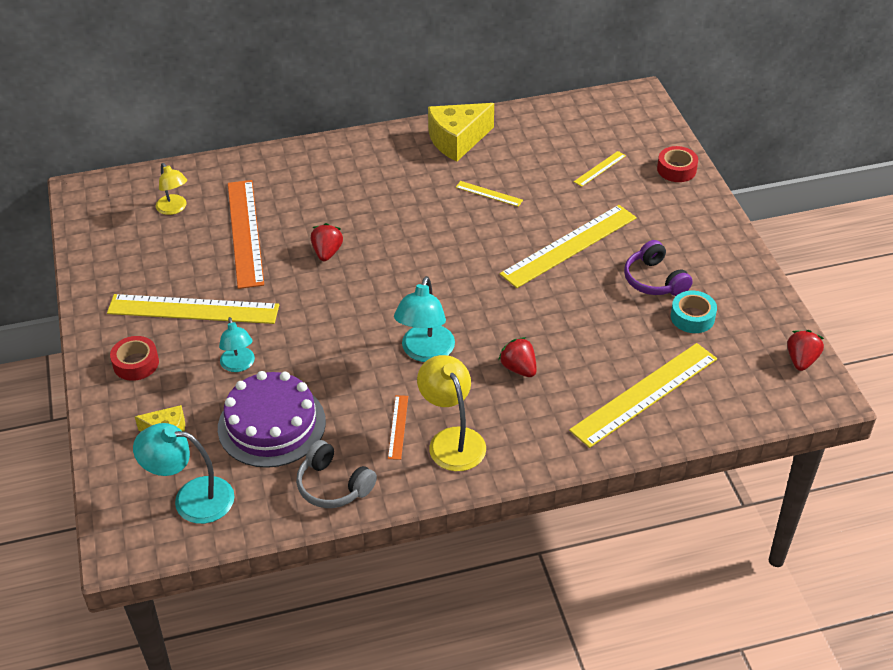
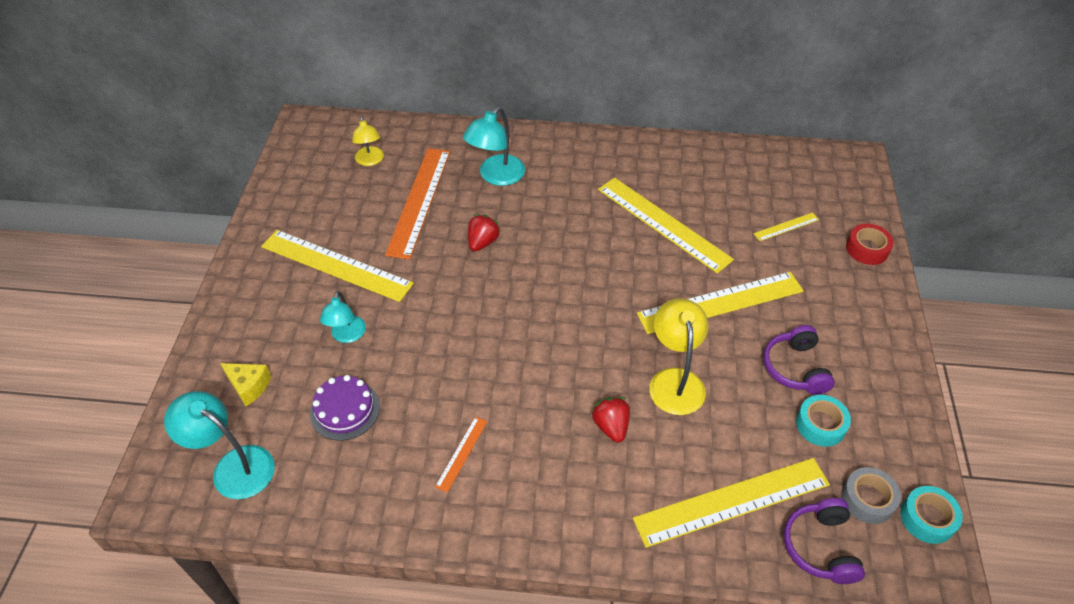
camera: 20 degrees right, 5 degrees up
red tape [110,336,159,381] -> none
purple cake [218,371,326,468] -> purple cake [310,375,380,441], size x0.63
grey headphones [296,440,377,508] -> none
turquoise lamp [394,276,455,362] -> turquoise lamp moved to [463,107,525,186]
yellow lamp [417,355,486,471] -> yellow lamp moved to [649,298,708,415]
yellow cheese [428,103,494,161] -> none
yellow ruler [456,181,523,207] -> yellow ruler [598,178,734,274], size x2.24
red strawberry [787,330,824,371] -> turquoise tape [900,486,963,544]
none -> purple headphones [784,498,865,584]
none -> grey tape [841,467,901,524]

